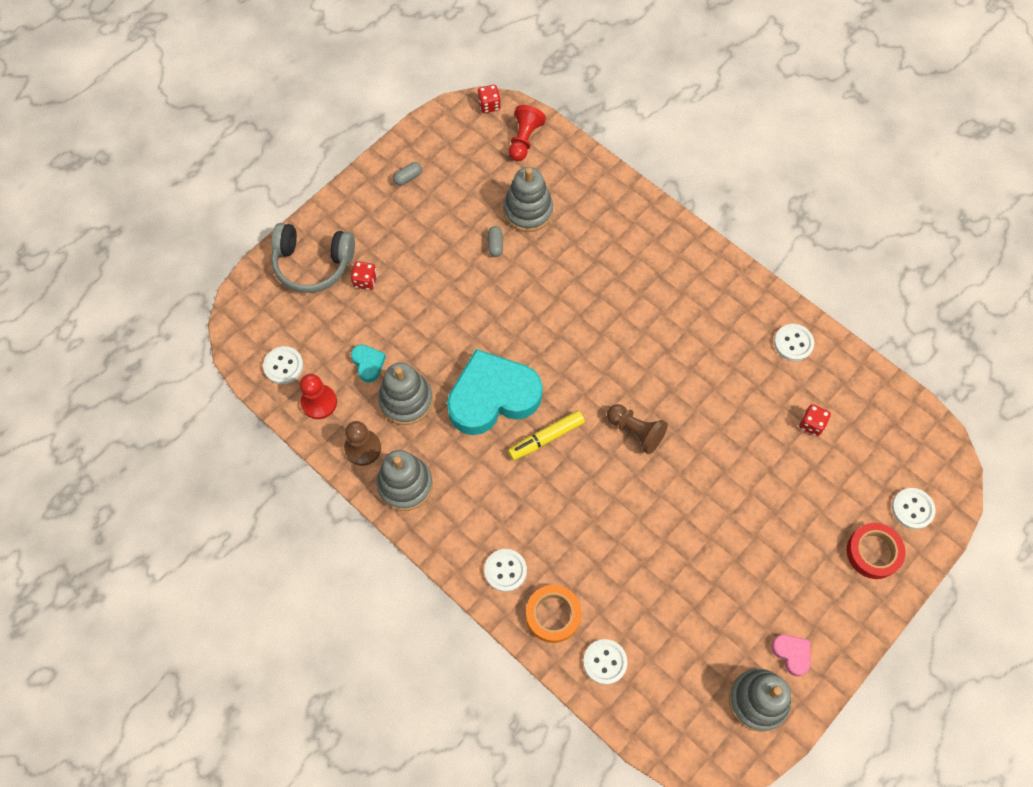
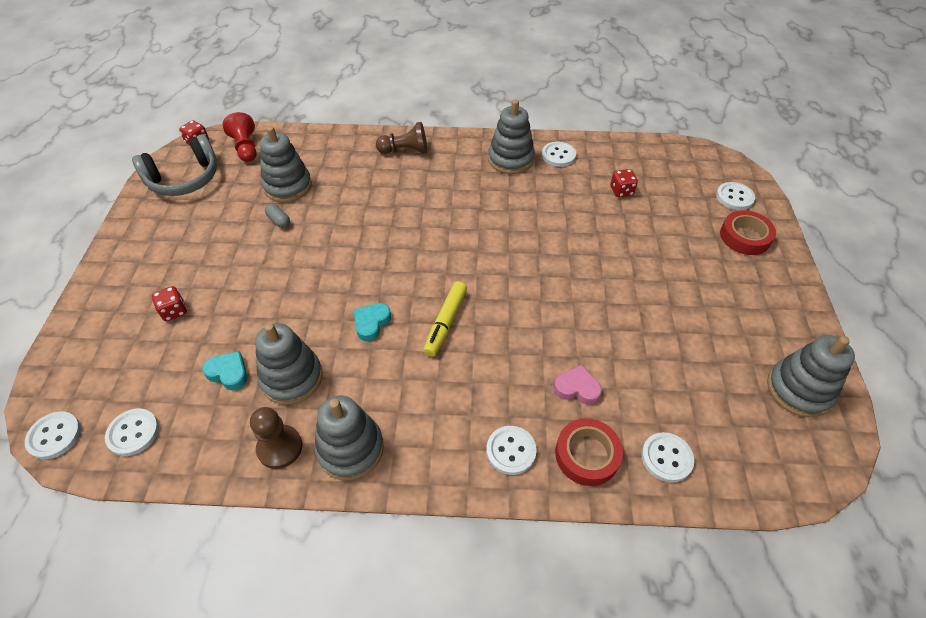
camera: 40 degrees left, 15 degrees down
grey headphones [271,223,355,293] -> grey headphones moved to [132,134,217,196]
red pawn [300,374,337,419] -> none
grey capsule [393,162,422,186] -> none
turquoise heart [447,349,543,435] -> turquoise heart [354,303,391,341], size x0.41
orange tape [526,585,581,643] -> red tape [555,418,623,486]
brown pawn [607,404,668,454] -> brown pawn moved to [376,122,427,154]
pink heart [771,634,810,676] -> pink heart moved to [554,365,602,405]
none -> white button [25,411,81,459]
none -> grey stacking toy [488,99,535,174]

